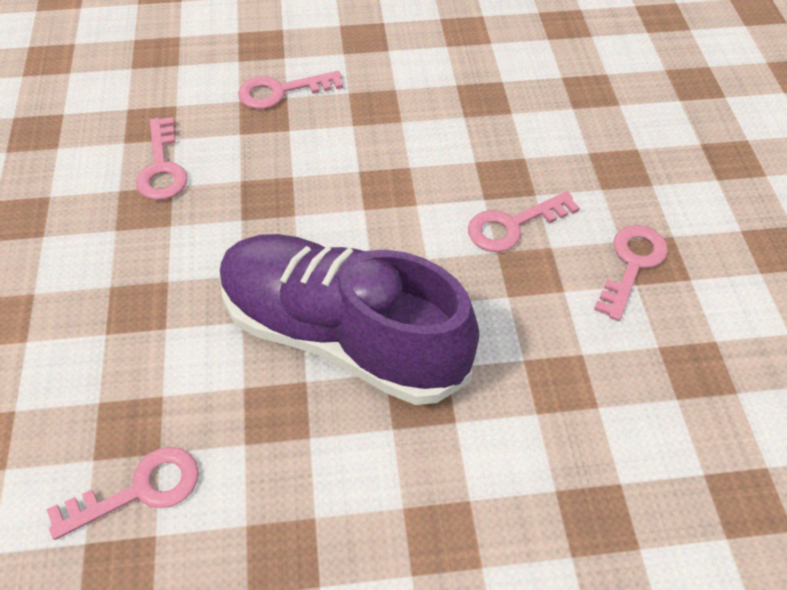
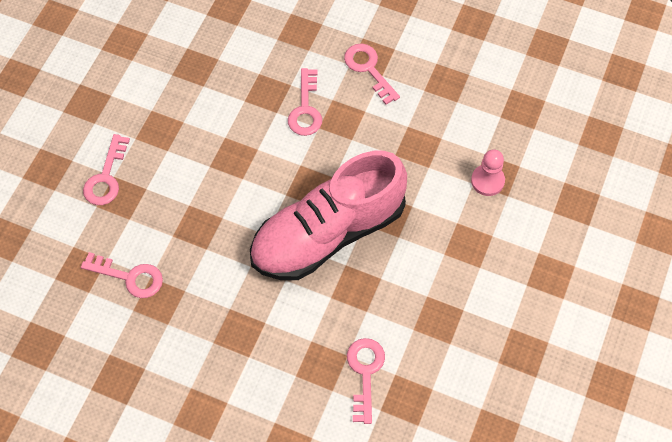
camera: 60 degrees left, 10 degrees up
purple shoe [220,234,479,405] -> pink shoe [250,151,407,280]
none -> pink pawn [471,149,505,196]

